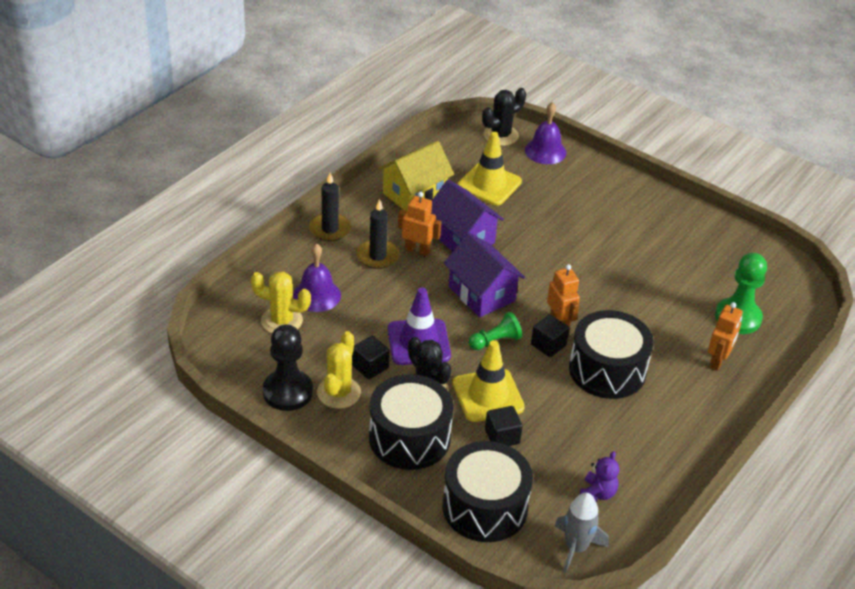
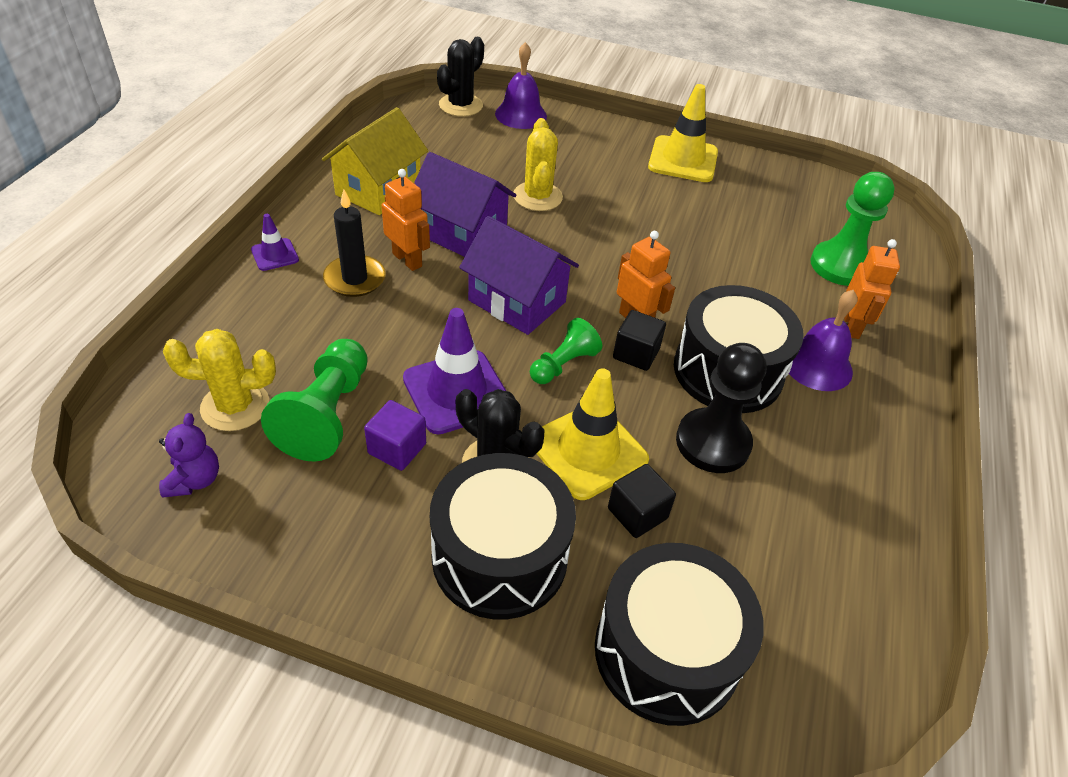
camera: 20 degrees left, 5 degrees up
black pawn [263,324,313,411] -> black pawn moved to [676,343,766,473]
purple bell [293,243,341,312] -> purple bell moved to [789,290,858,391]
black candle [309,173,351,241] -> purple traffic cone [251,214,299,271]
yellow cactus [317,331,361,409] -> yellow cactus moved to [514,118,563,211]
black cube [352,335,390,379] -> purple cube [364,400,426,471]
orange robot [398,192,441,256] -> orange robot turned 45 degrees clockwise [382,169,430,271]
yellow traffic cone [457,132,522,206] -> yellow traffic cone moved to [648,84,718,182]
grey rocket [554,493,609,573] -> none
purple teddy bear [580,451,619,502] -> purple teddy bear moved to [159,413,219,498]
none -> green pawn [261,339,368,461]

